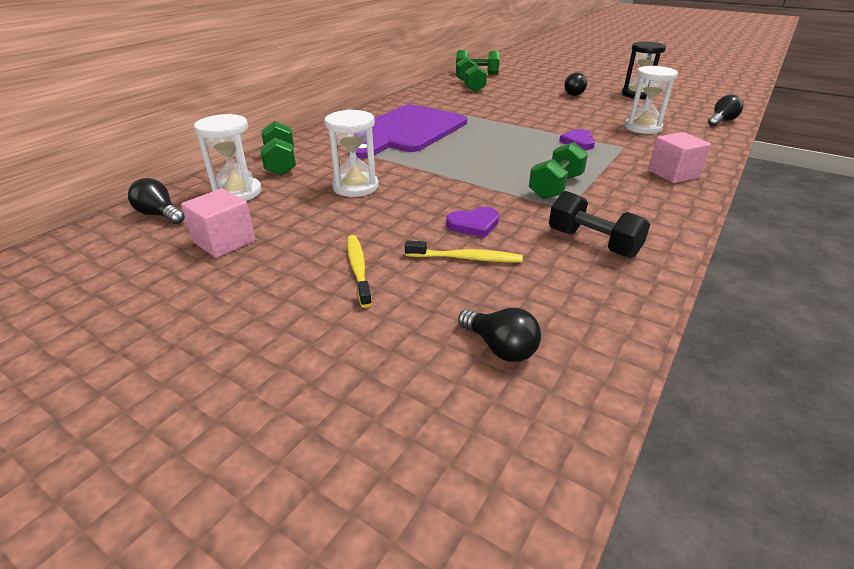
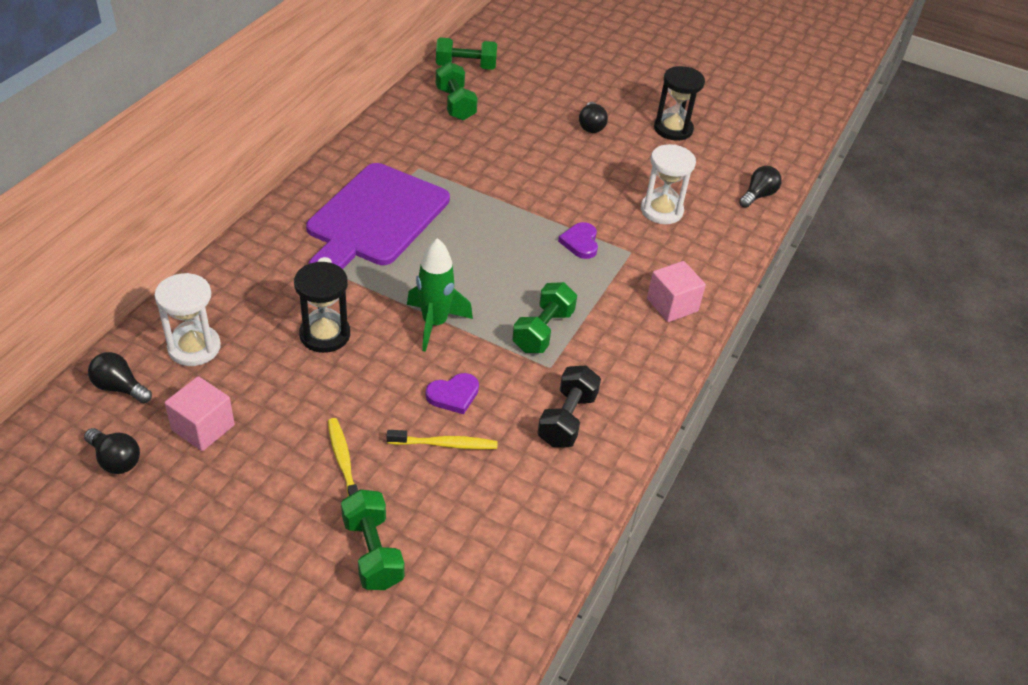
camera: 10 degrees left, 10 degrees up
green dumbbell [261,121,296,176] -> green dumbbell moved to [341,489,405,590]
white hourglass [324,110,379,197] -> black hourglass [294,262,350,353]
black light bulb [458,308,541,362] -> black light bulb moved to [84,428,140,474]
black dumbbell [549,191,650,258] -> black dumbbell turned 75 degrees clockwise [537,366,601,447]
none -> green rocket [407,238,473,352]

